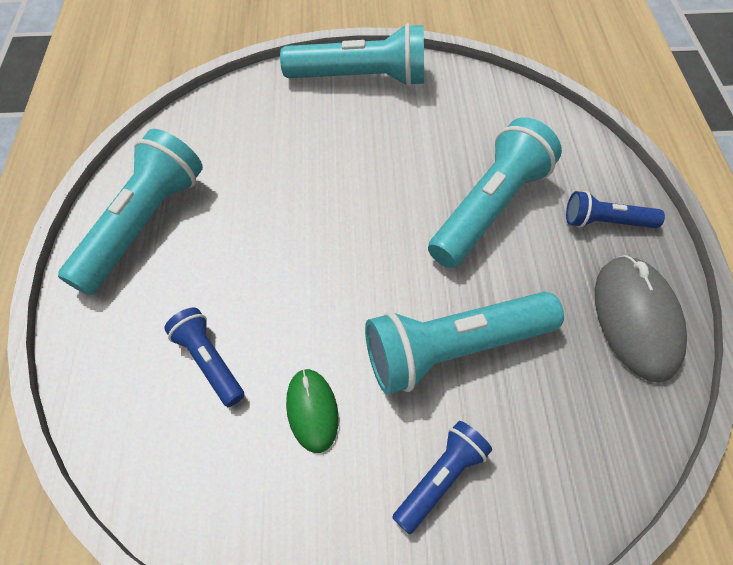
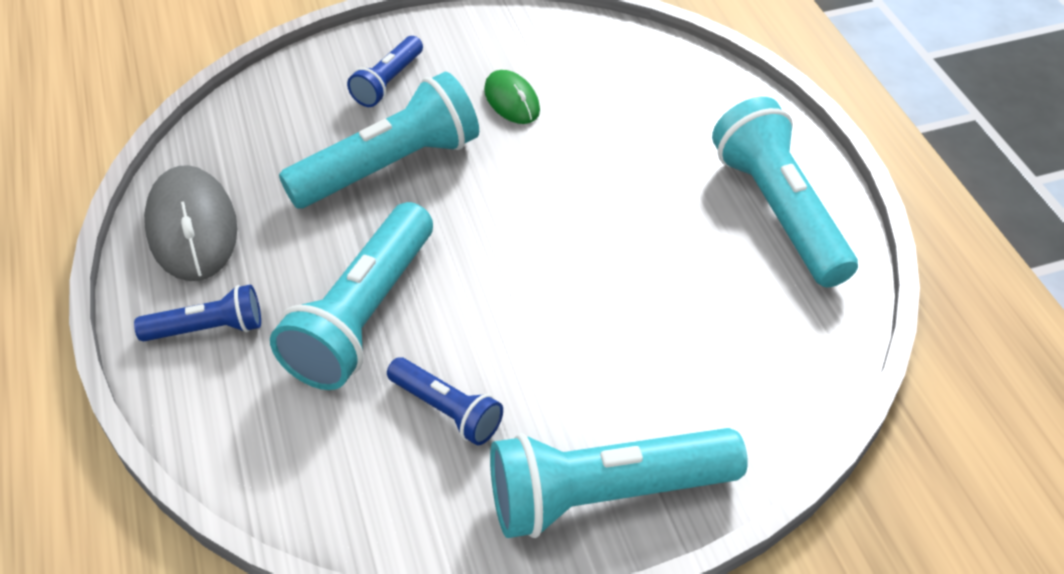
camera: 165 degrees right, 10 degrees down
turquoise flashlight [58,129,203,295] -> turquoise flashlight turned 150 degrees clockwise [712,97,858,287]
blue flashlight [164,308,245,407] -> blue flashlight moved to [387,357,503,445]

